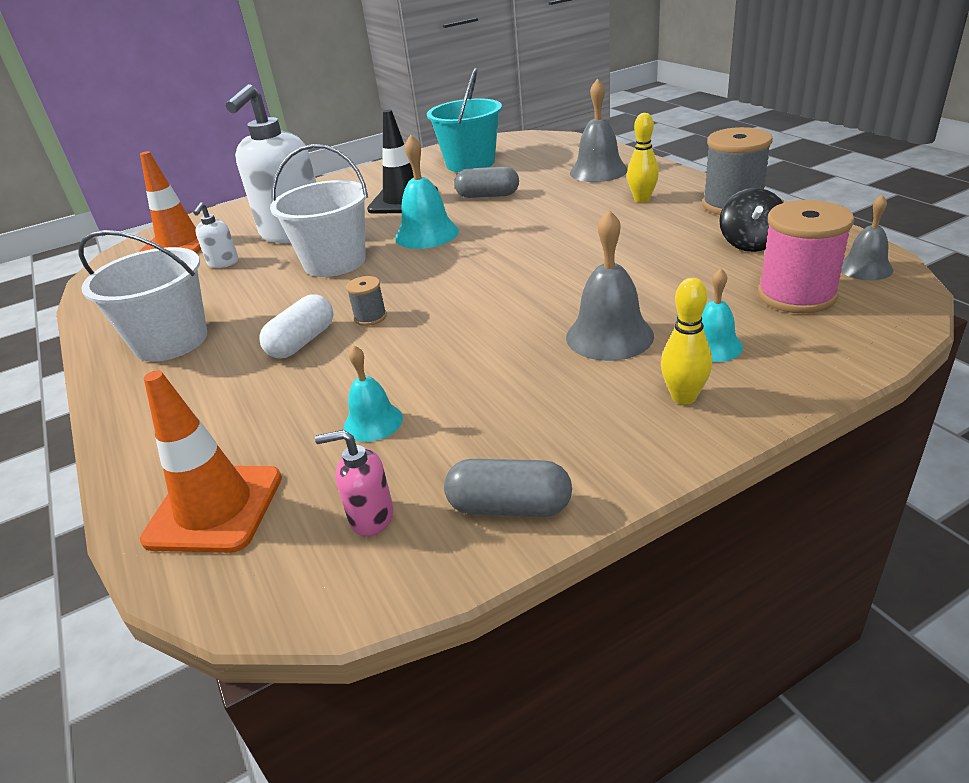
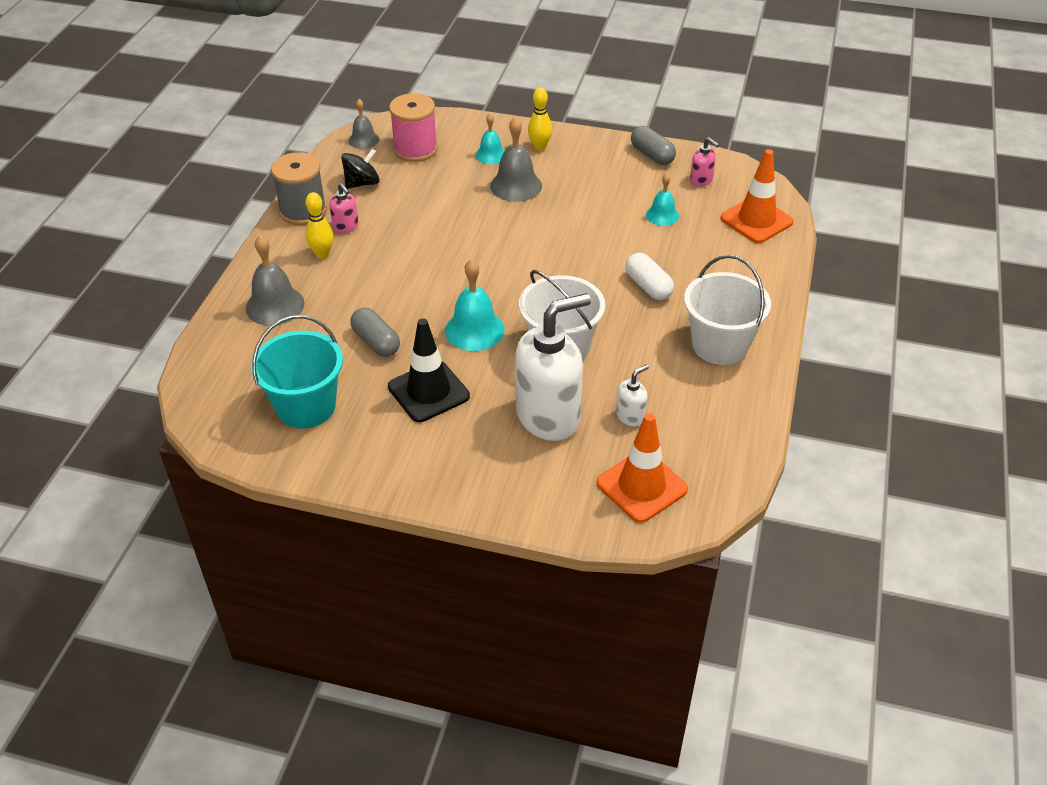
camera: 140 degrees left, 10 degrees up
white capsule [259,294,334,359] -> white capsule turned 75 degrees clockwise [625,253,674,300]
grey spool [346,276,387,326] -> none
none -> pink soap dispenser [329,183,359,233]

